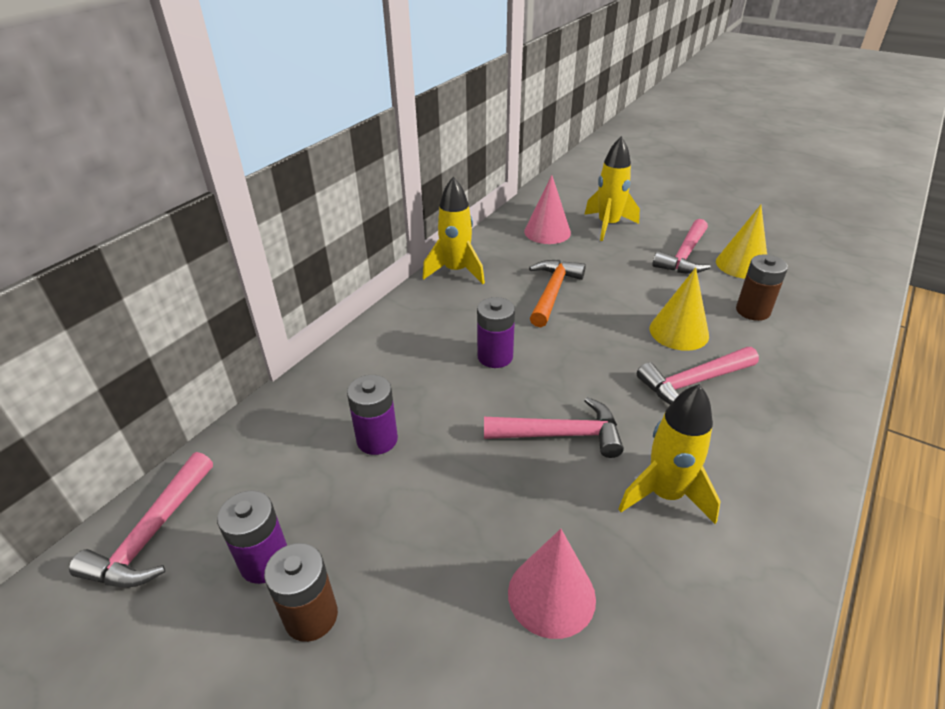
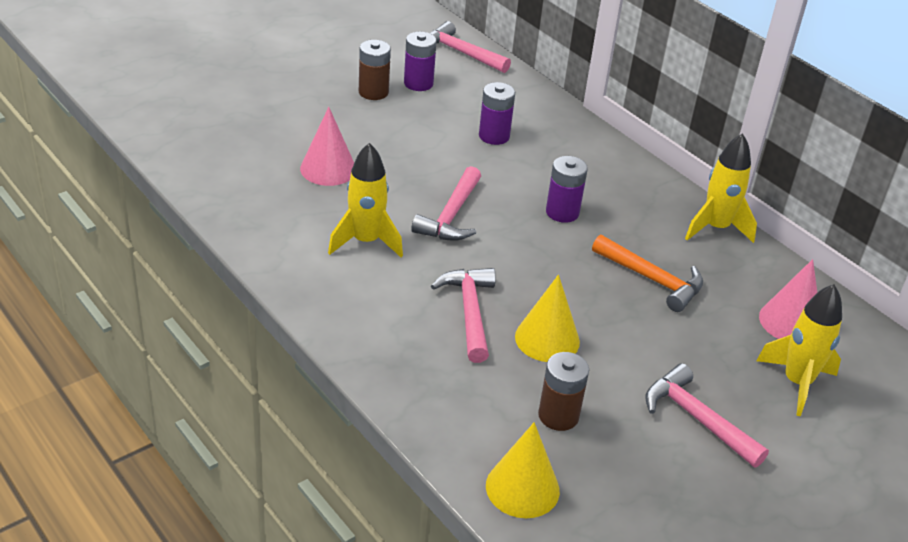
camera: 105 degrees right, 0 degrees up
yellow cone [716,205,767,279] -> yellow cone moved to [486,422,560,518]

